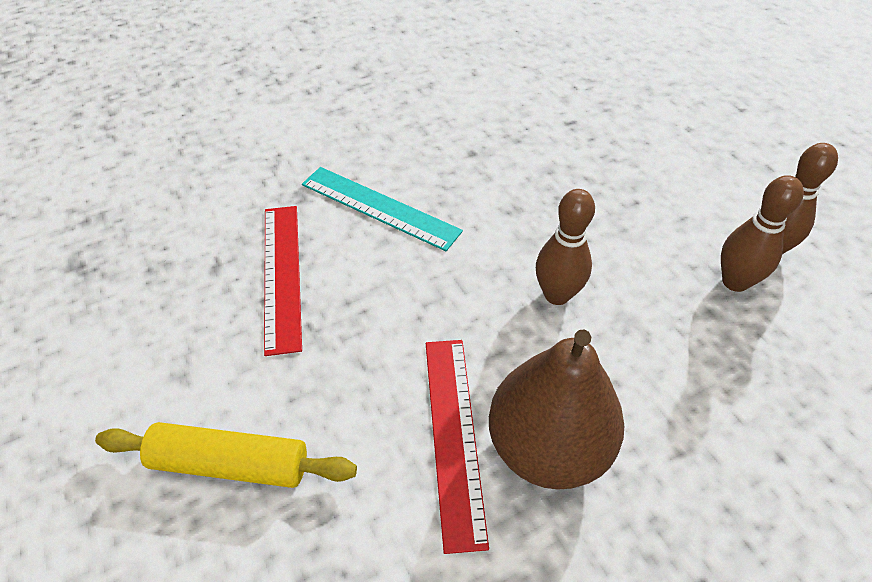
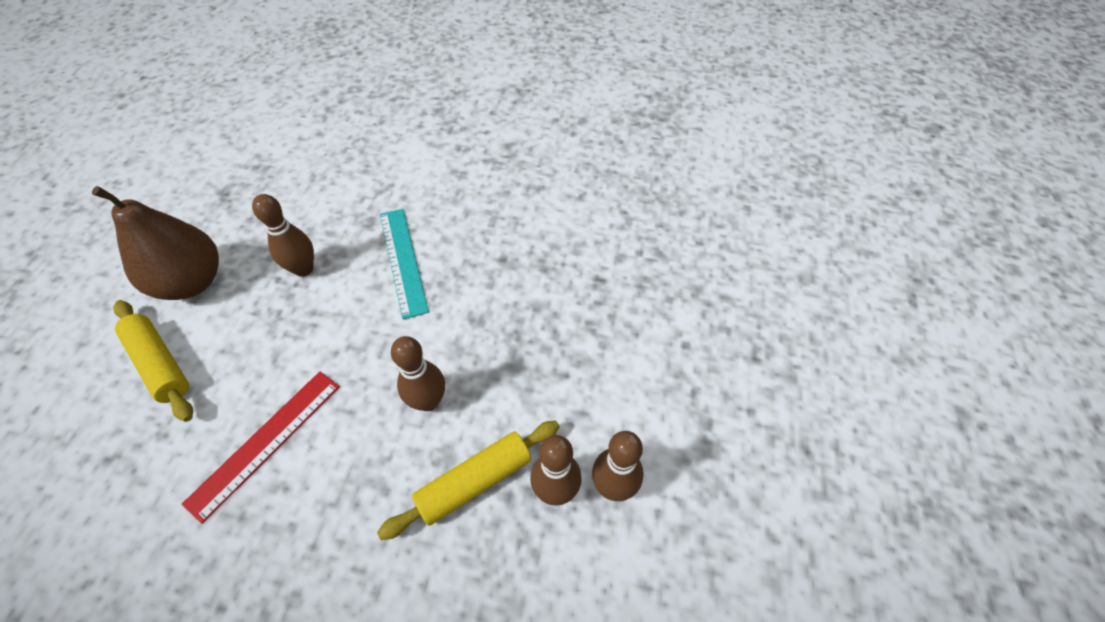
camera: 40 degrees right, 5 degrees up
red ruler [264,206,302,356] -> brown bowling pin [252,194,314,277]
brown pear [489,330,624,490] -> brown pear moved to [92,186,219,300]
none -> yellow rolling pin [377,420,560,540]

